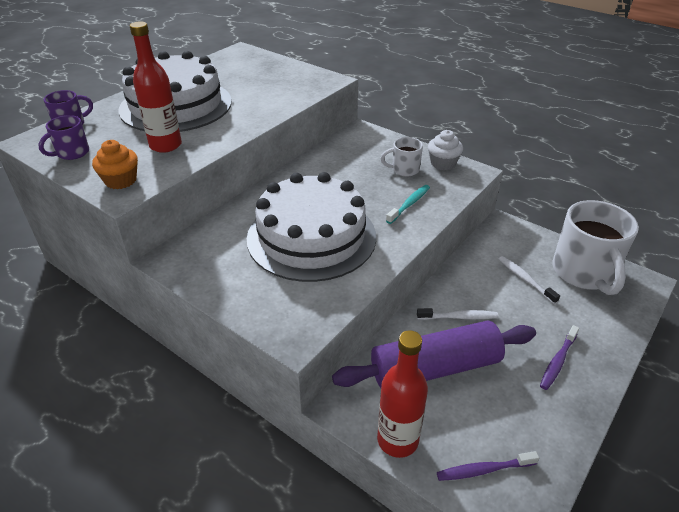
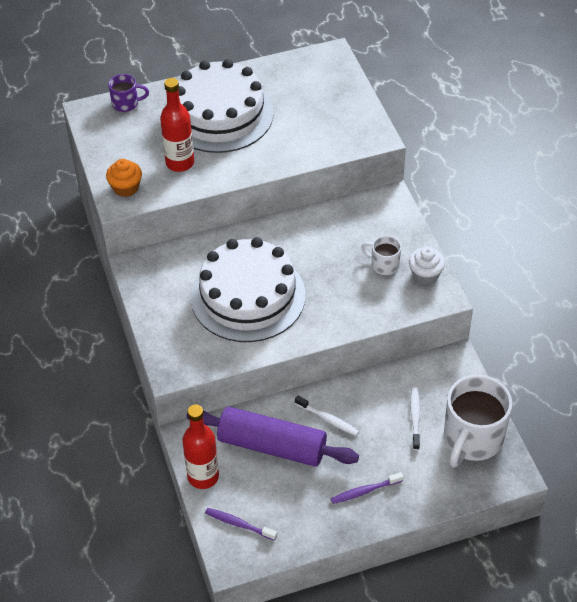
camera: 35 degrees right, 10 degrees up
purple mug [38,115,89,160] -> none
turquoise toothbrush [386,185,430,224] -> none

